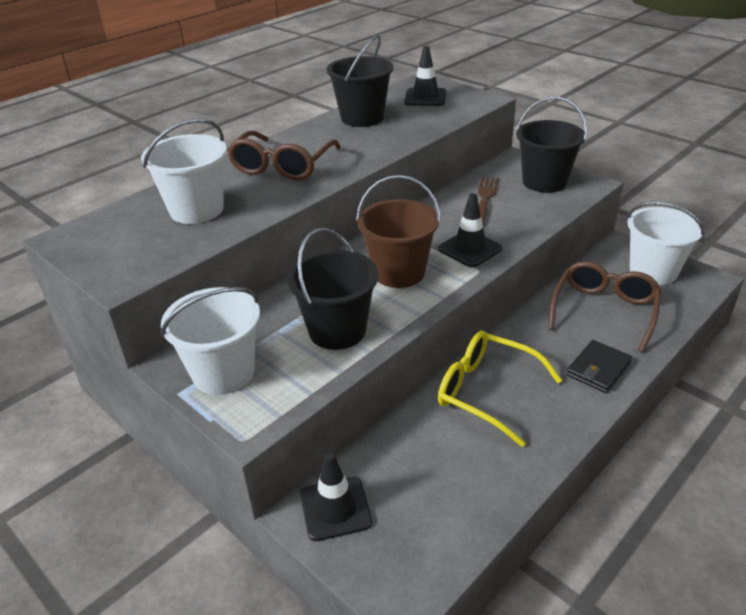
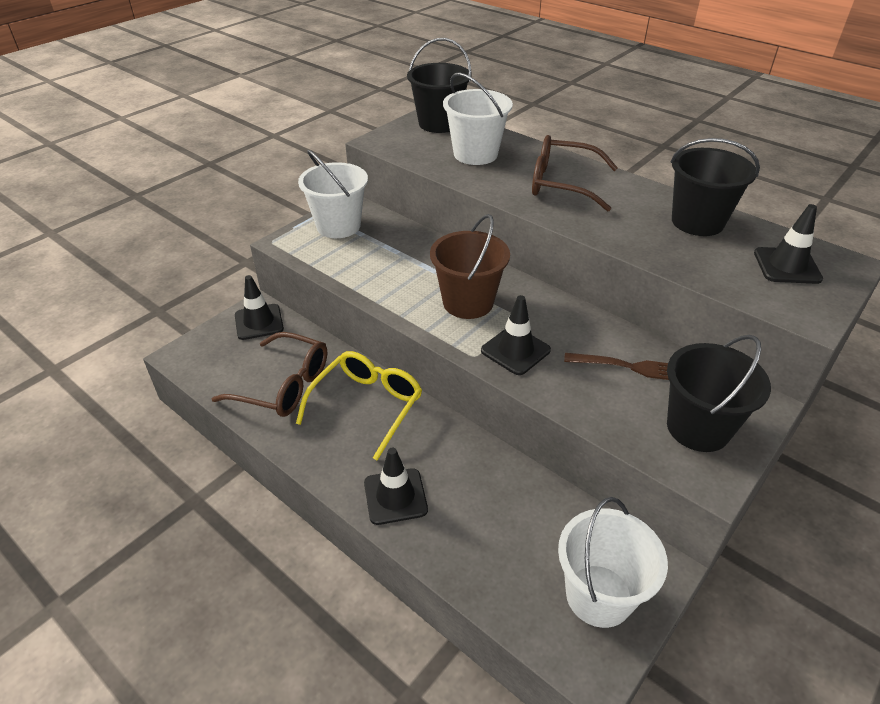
camera: 85 degrees right, 5 degrees up
black bucket [287,228,378,350] -> black bucket moved to [407,38,472,133]
brown glasses [548,261,661,352] -> brown glasses moved to [212,332,327,417]
black wallet [566,340,632,393] -> black traffic cone [364,448,428,525]

